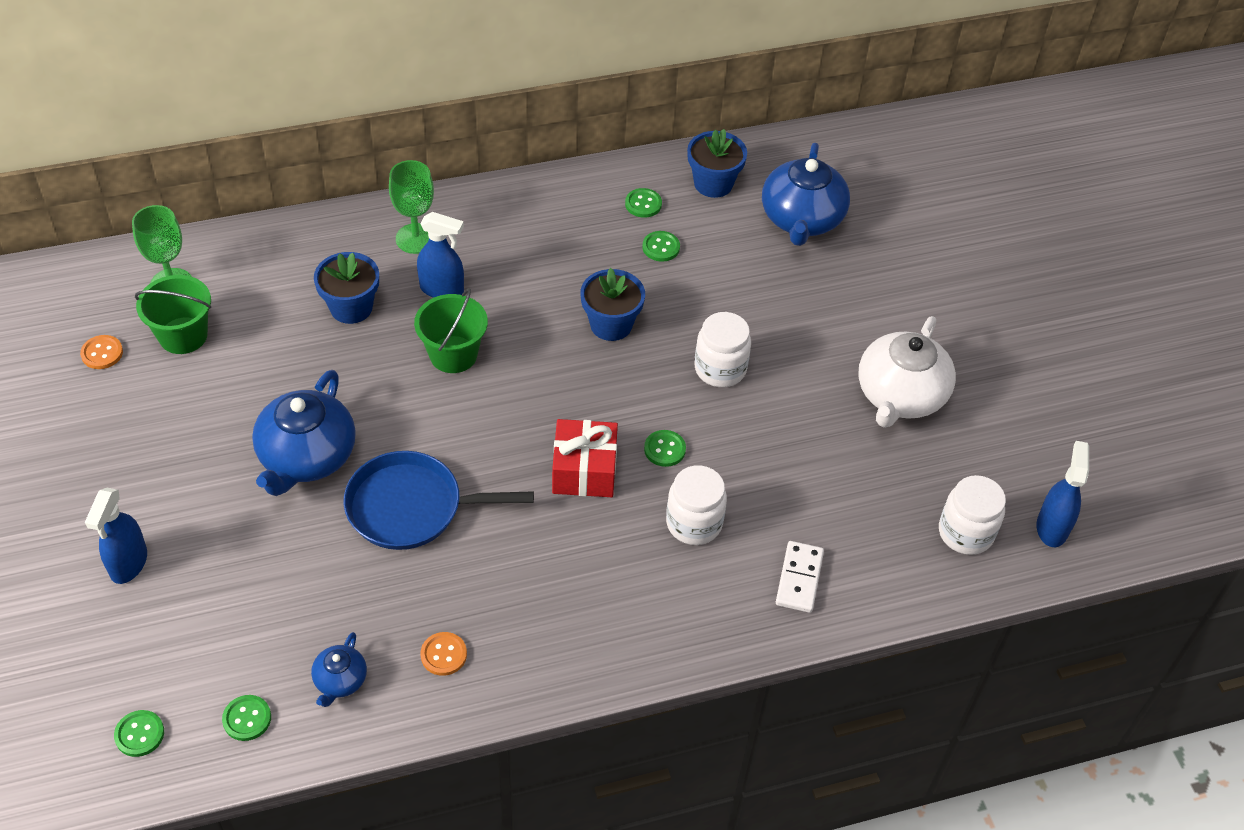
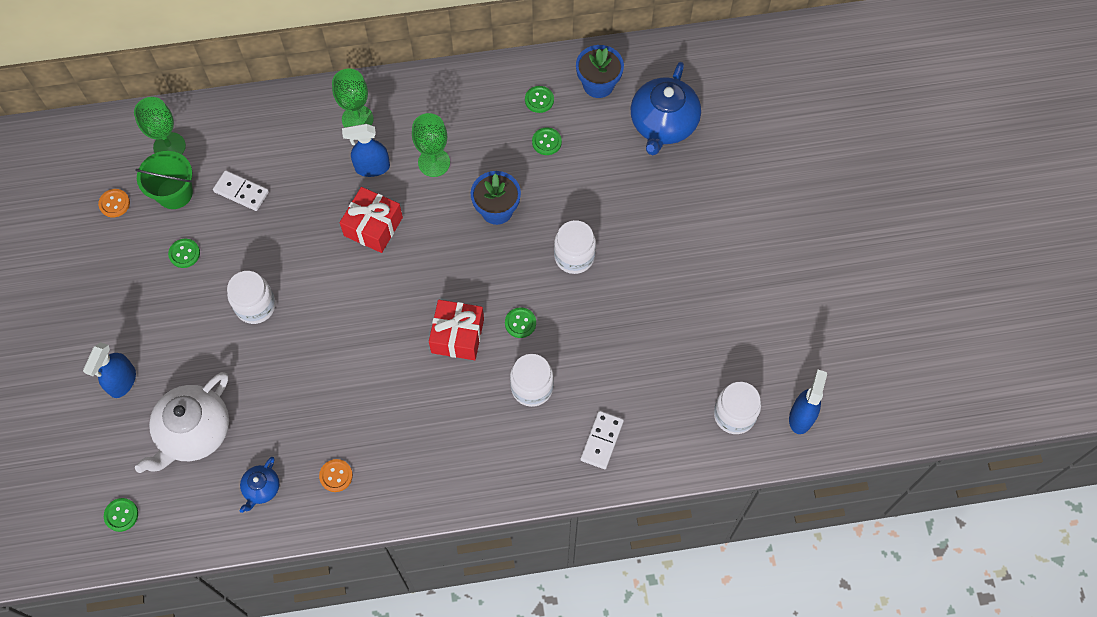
camera: 10 degrees right, 15 degrees up
green button [222,695,271,741] -> green button moved to [168,239,200,268]
blue teapot [252,370,356,496] -> white jar [227,271,276,324]
blue flower pot [314,252,379,324] -> none
blue pan [343,451,534,550] -> none
green bucket [414,288,488,373] -> red gift [340,187,403,253]
blue spray bottle [417,212,464,298] -> blue spray bottle turned 150 degrees clockwise [342,124,390,177]
white teapot [858,316,956,428] -> white teapot moved to [135,372,229,473]
none -> white domino [213,170,269,211]
none -> green goblet [412,113,450,177]

